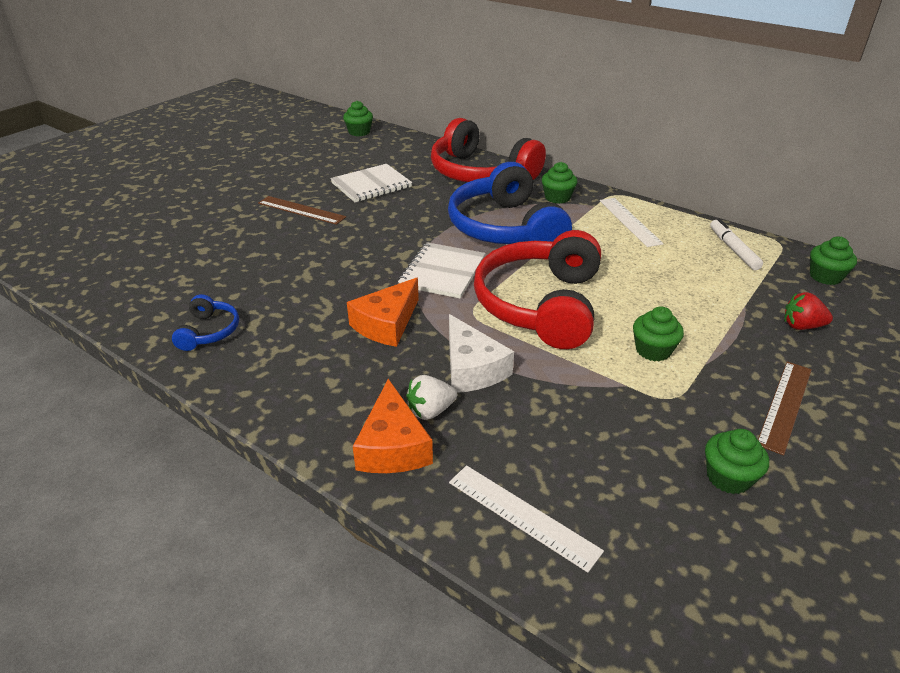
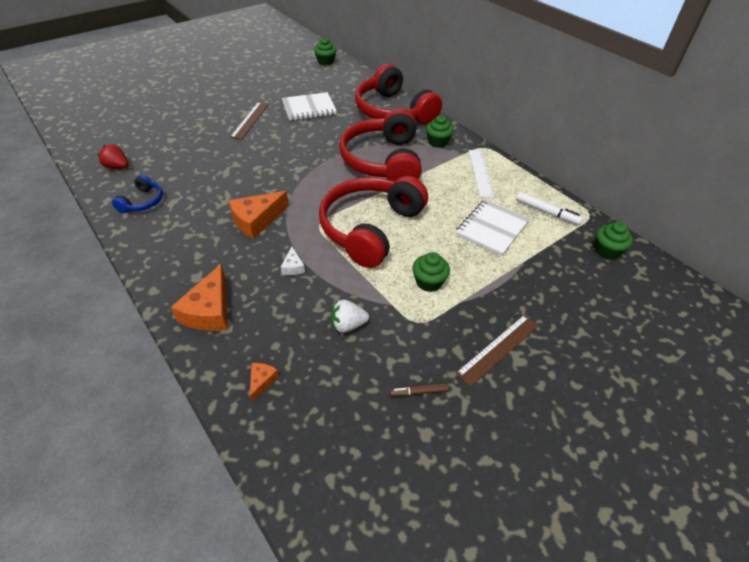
camera: 15 degrees right, 10 degrees up
brown ruler [258,196,346,225] -> brown ruler turned 60 degrees clockwise [230,102,269,140]
white notebook [398,242,485,299] -> white notebook moved to [456,200,530,256]
white strawberry [406,375,457,420] -> white strawberry moved to [331,300,369,333]
blue headphones [448,162,572,244] -> red headphones [339,109,422,181]
white cheese [449,314,514,393] -> white cheese [281,246,305,275], size x0.49
white ruler [449,465,604,573] -> orange cheese [250,363,279,402]
green cupcake [705,429,769,494] -> brown marker [390,383,449,397]
white marker [710,219,763,270] -> white marker turned 120 degrees clockwise [516,192,583,225]
red strawberry [784,292,833,330] -> red strawberry moved to [98,144,129,169]

